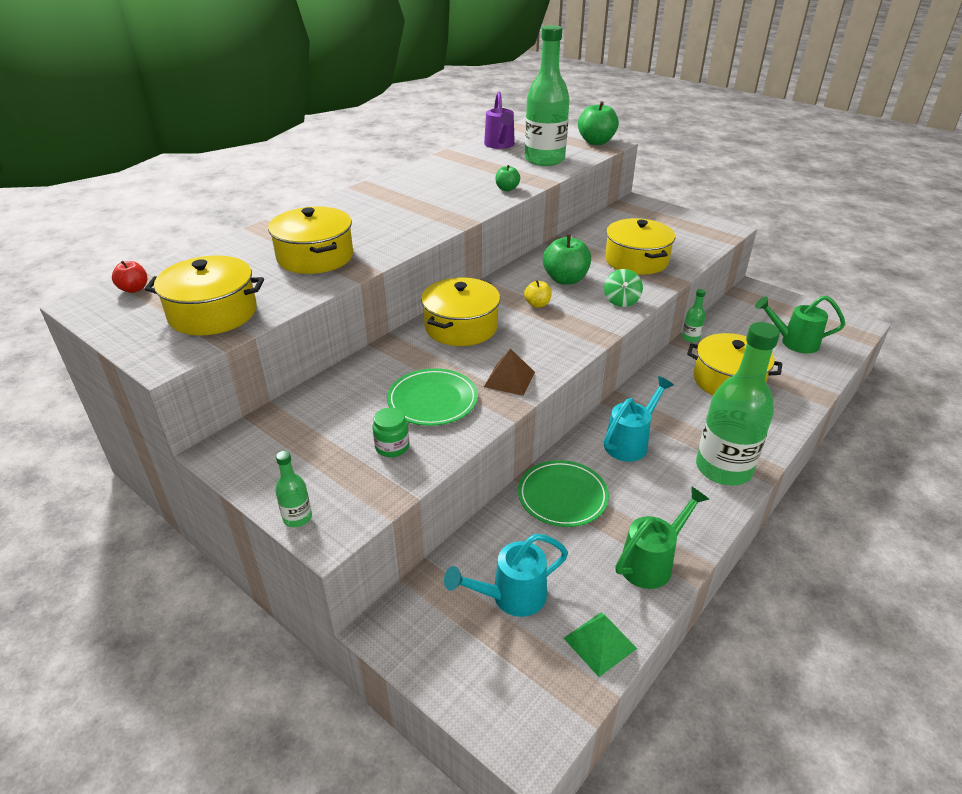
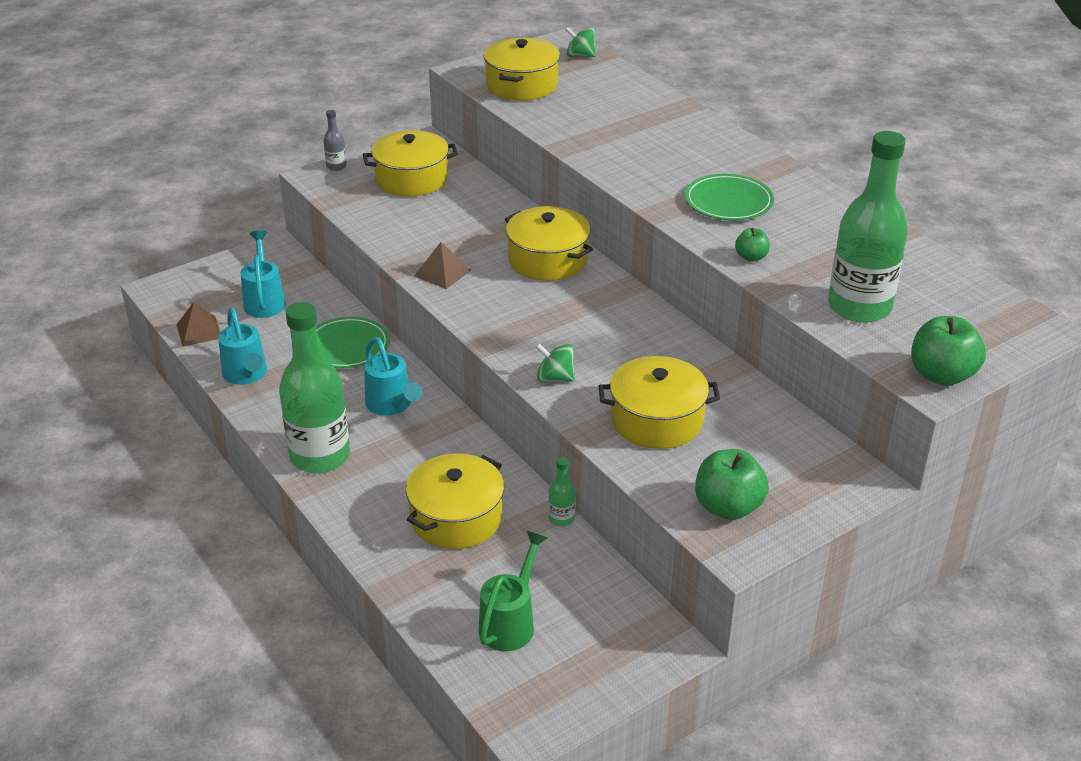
camera: 105 degrees right, 0 degrees up
red apple [112,261,147,293] -> green spinning top [565,27,596,57]
yellow pot [268,207,353,274] -> yellow pot moved to [363,130,458,197]
green bottle [275,451,312,527] -> grey bottle [323,110,347,171]
green jar [372,408,409,457] -> none
green plate [387,368,478,426] -> green plate moved to [685,174,774,220]
purple watering can [484,91,515,149] -> none
yellow apple [524,280,552,308] -> none
green apple [543,235,591,285] -> green apple moved to [695,449,769,520]
green pyramid [563,612,637,677] -> brown pyramid [176,302,220,347]
green watering can [615,486,709,589] -> turquoise watering can [218,308,267,385]

